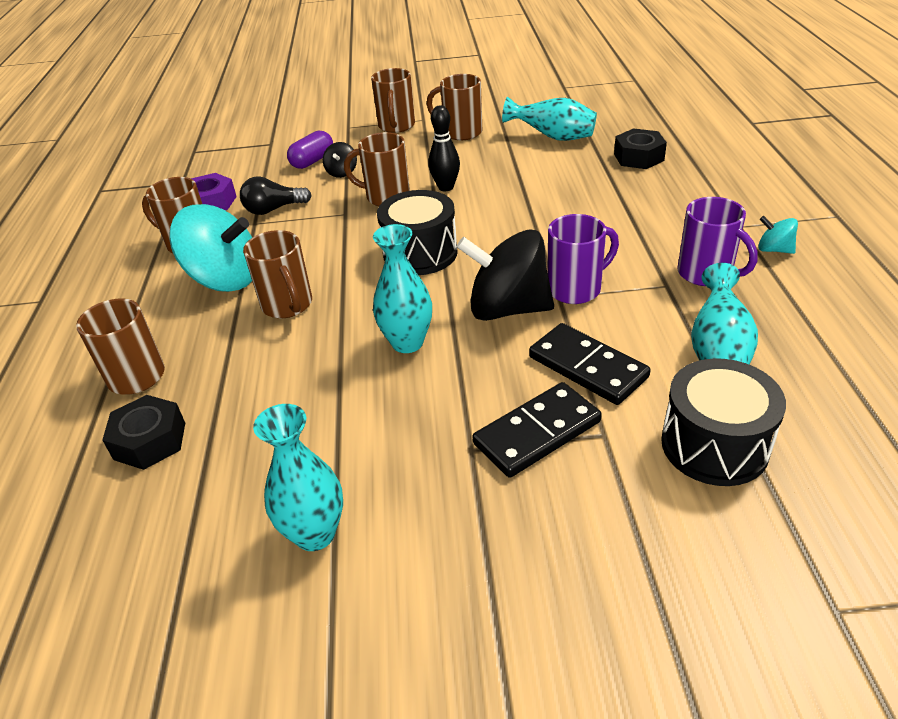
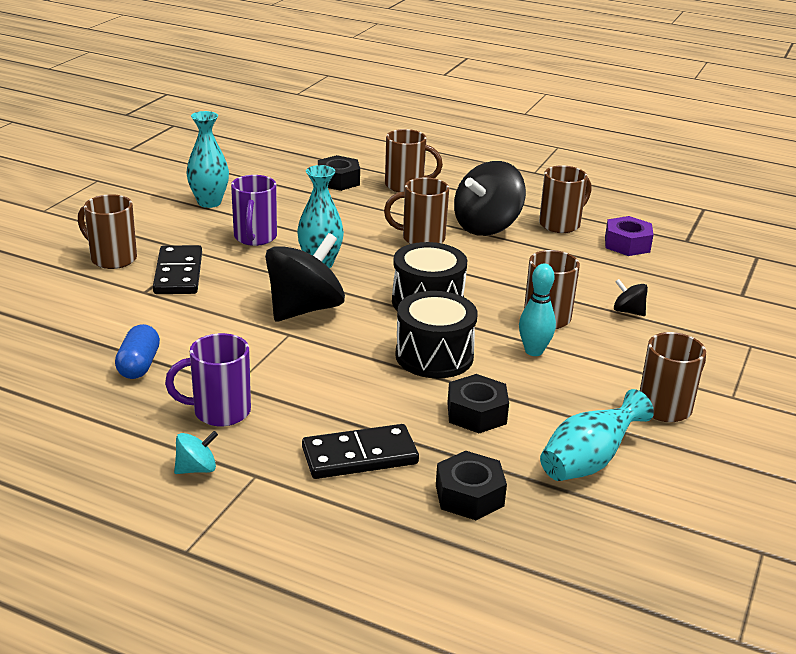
camera: 115 degrees right, 10 degrees down
turquoise spinning top [169,204,252,292] -> black spinning top [454,161,526,236]
black light bulb [240,176,312,215] -> none
purple capsule [287,131,333,169] -> none
brown mug [371,68,415,133] -> brown mug moved to [78,194,137,269]
black bowling pin [429,105,460,191] -> turquoise bowling pin [519,264,556,356]
black domino [529,323,651,405] -> black domino moved to [302,424,419,479]
purple mug [547,214,619,304] -> purple mug moved to [231,175,277,246]
black drum [661,358,786,486] -> black drum moved to [395,291,477,378]
turquoise vase [691,263,758,365] -> blue capsule [115,324,160,379]
none -> black nut [447,374,509,433]

